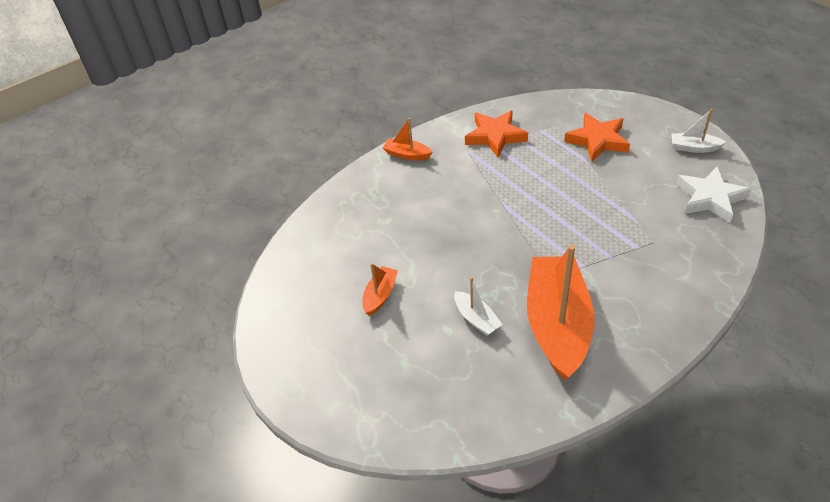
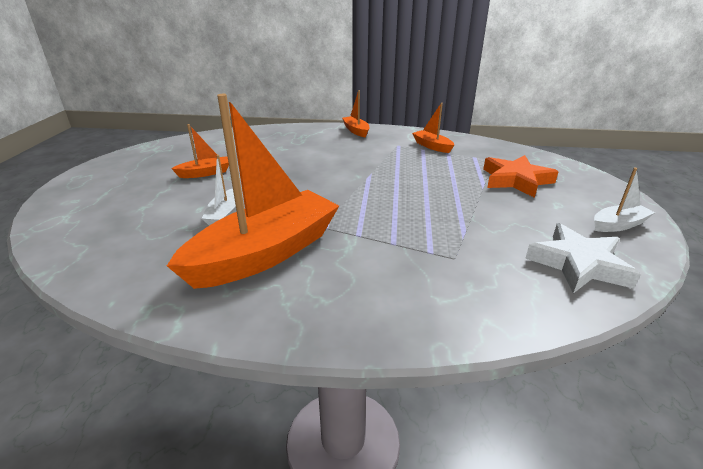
camera: 40 degrees right, 15 degrees down
orange star [465,110,528,157] -> orange boat [412,103,454,153]
white boat [672,109,726,153] -> white boat turned 105 degrees clockwise [594,167,655,232]

